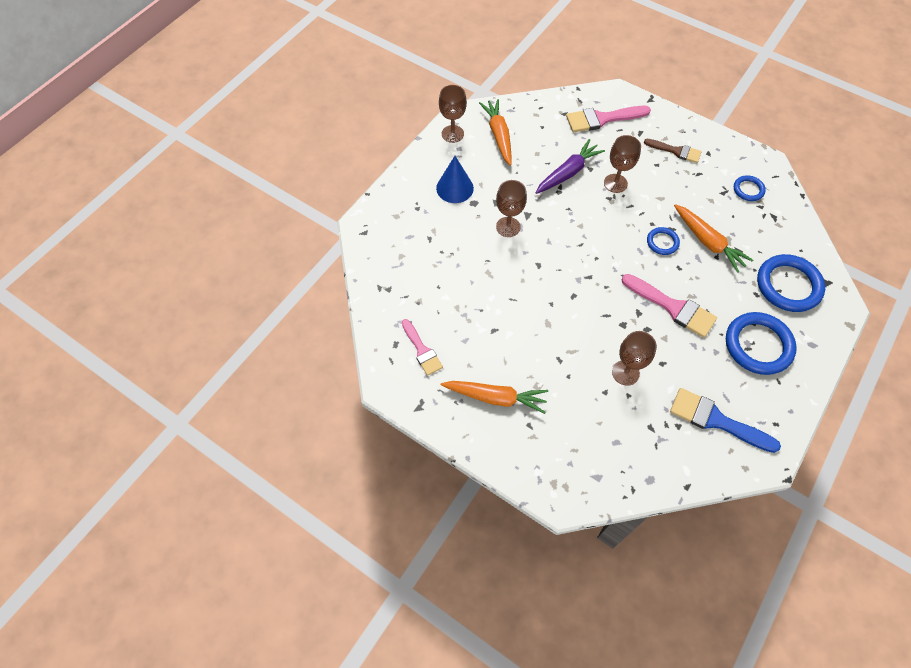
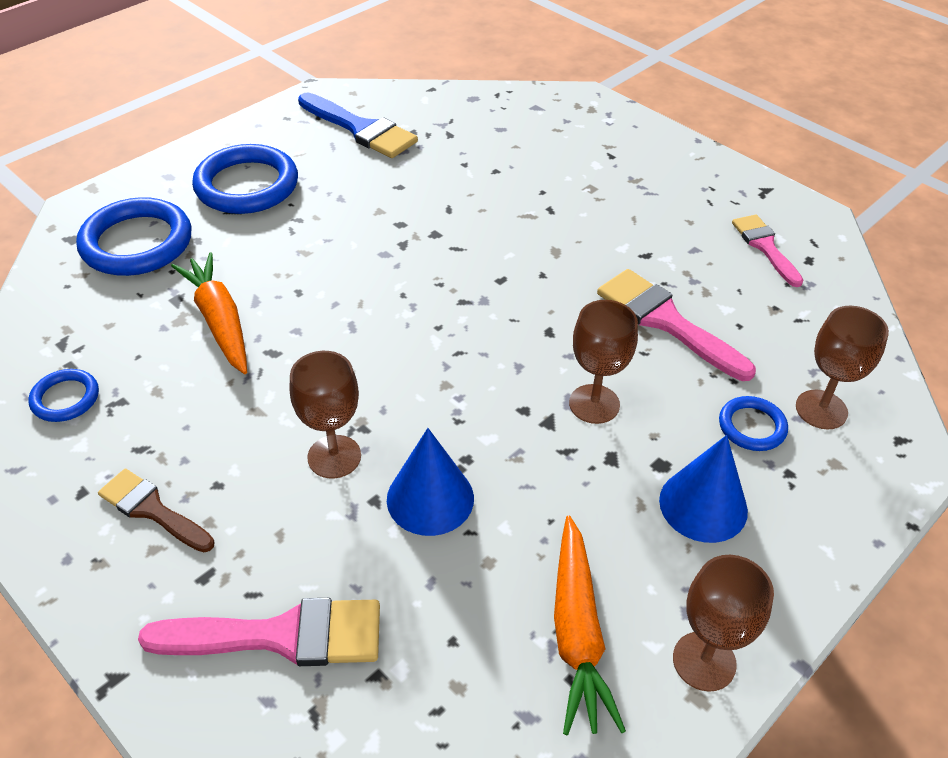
camera: 170 degrees left, 15 degrees down
orange carrot [441,381,548,414] -> none
purple carrot [535,139,605,194] -> blue cone [387,428,474,536]
brown goblet [612,331,657,386] -> brown goblet moved to [796,306,889,429]
pink brush [621,274,717,338] -> pink brush moved to [597,269,756,381]
blue ring [647,227,680,255] -> blue ring moved to [719,396,788,451]

